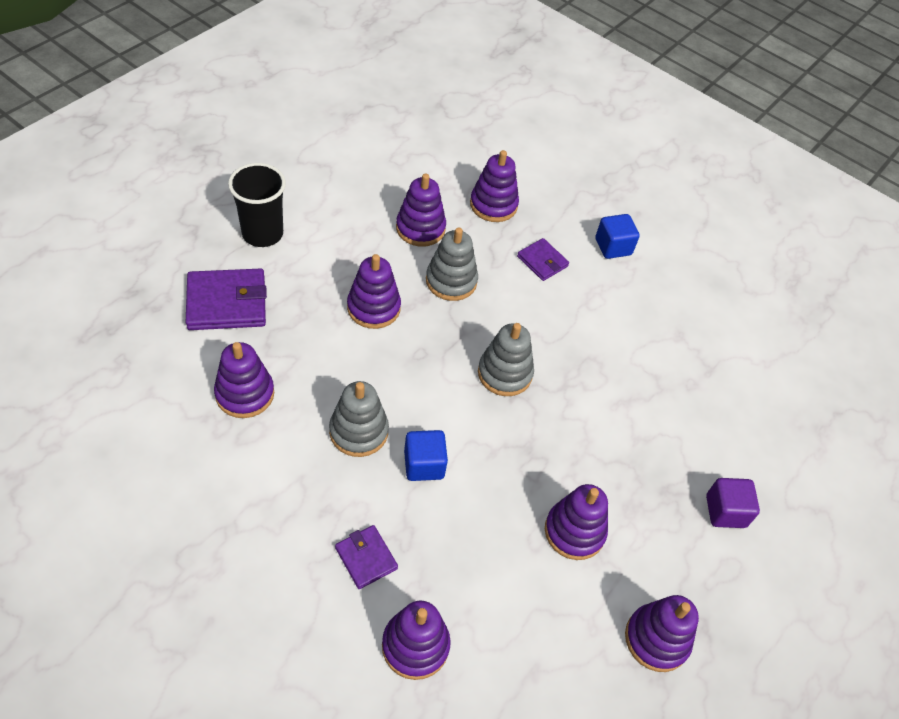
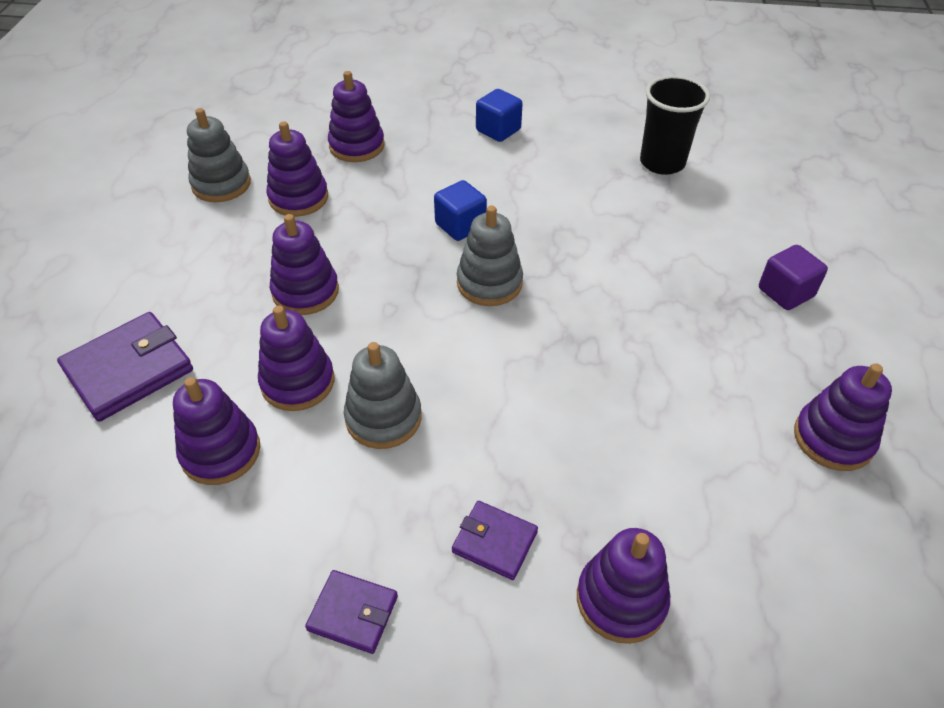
camera: 25 degrees left, 5 degrees down
black cup [228,163,286,247] -> black cup moved to [640,75,710,175]
blue cube [404,430,448,481] -> blue cube moved to [434,180,487,241]
grey stacking toy [426,227,478,301] -> grey stacking toy moved to [187,108,251,202]
purple wallet [517,238,569,281] -> purple wallet moved to [305,570,398,654]
purple stacking toy [545,484,608,560] -> purple stacking toy moved to [258,306,335,411]

